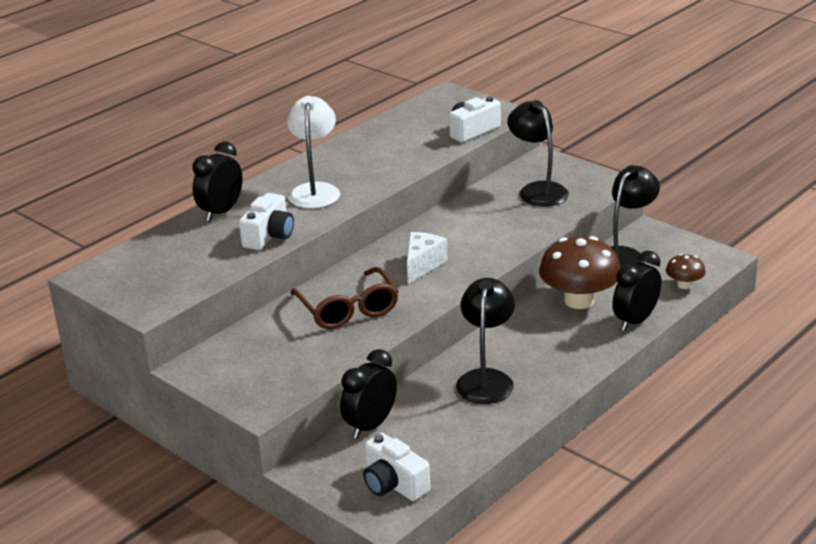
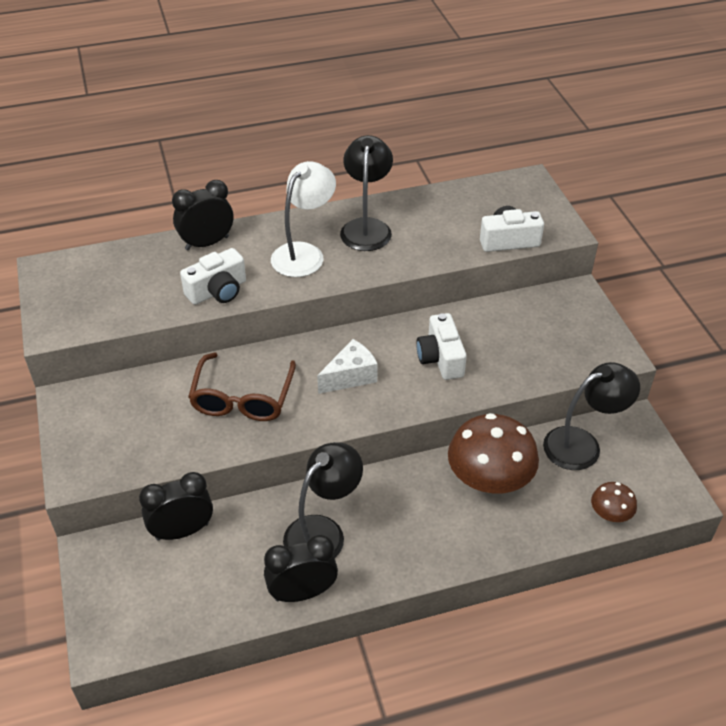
camera: 30 degrees right, 15 degrees up
white camera [363,433,430,501] -> white camera moved to [416,313,467,380]
black lamp [507,100,569,206] -> black lamp moved to [340,135,393,251]
black clock [613,251,662,331] -> black clock moved to [264,535,338,602]

